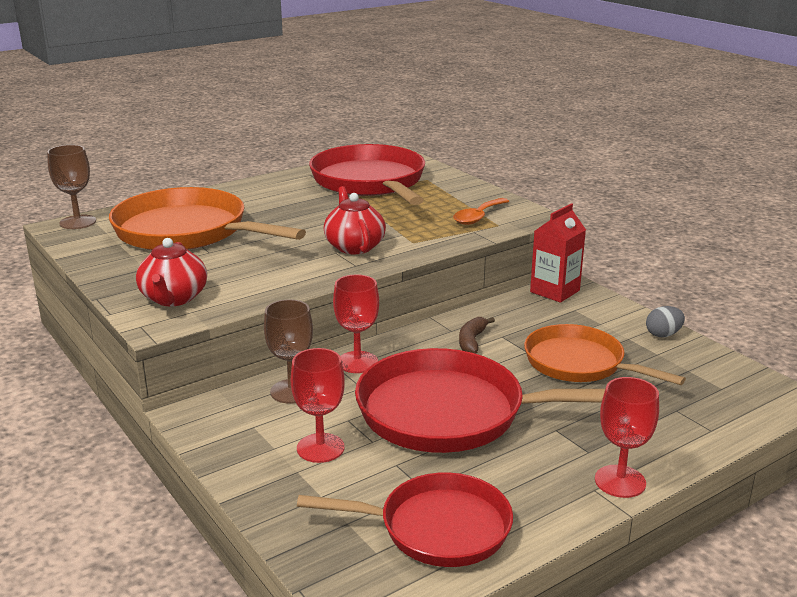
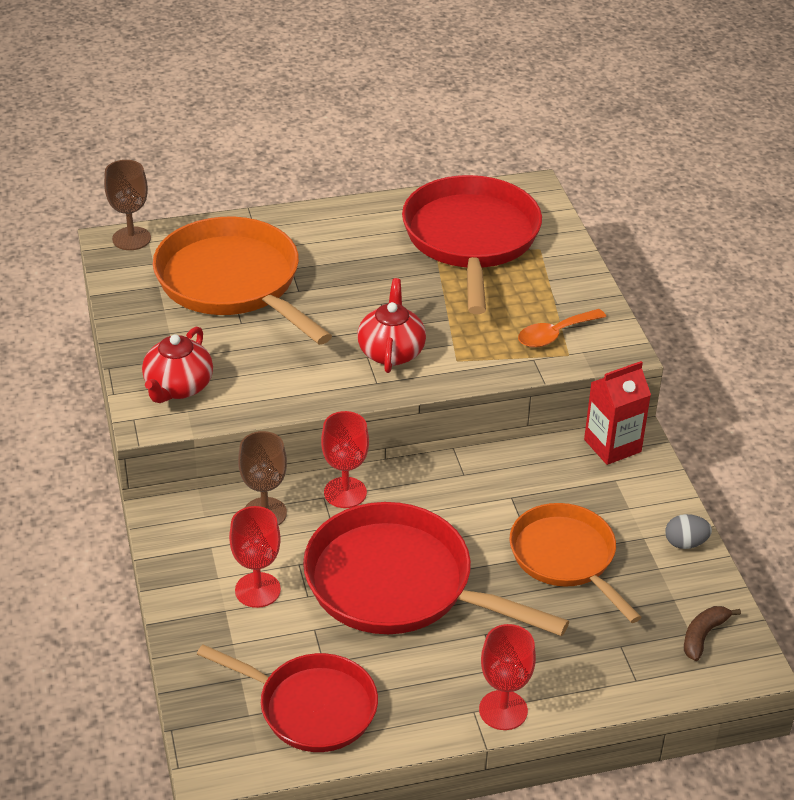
camera: 20 degrees right, 15 degrees up
brown banana [459,317,495,354] -> brown banana moved to [684,606,741,661]

